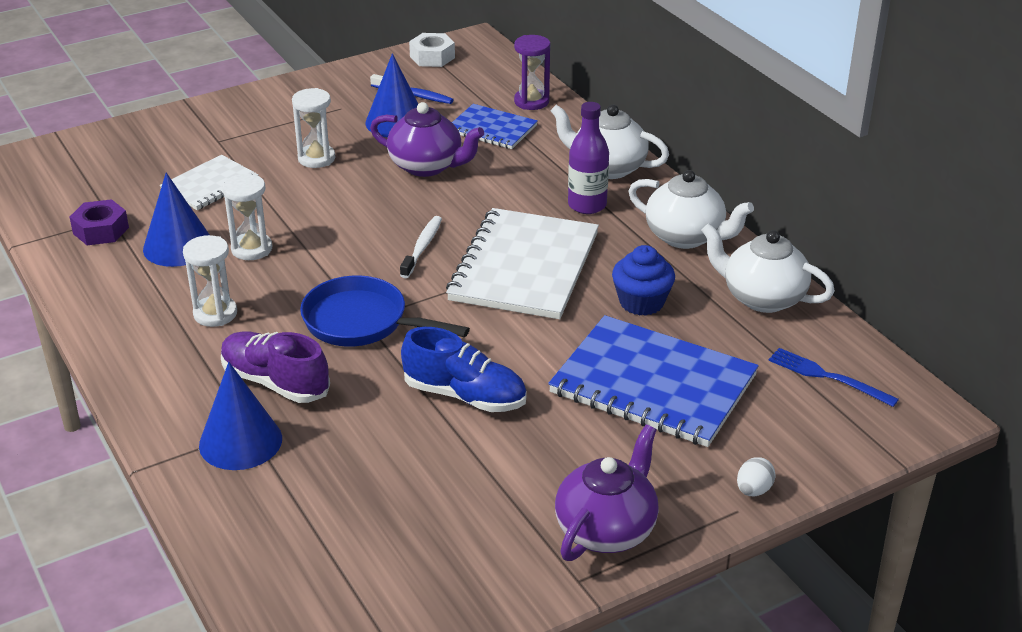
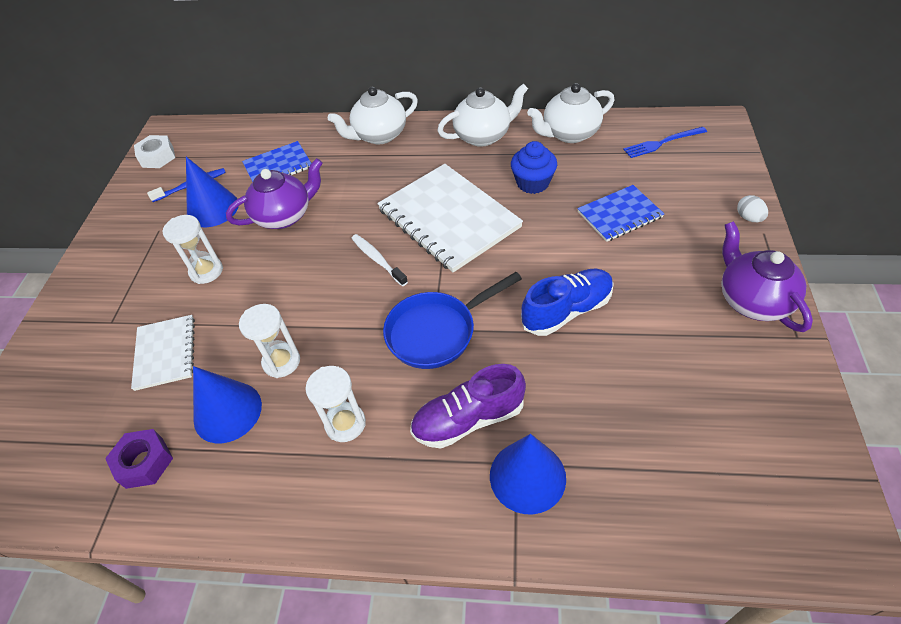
camera: 50 degrees left, 15 degrees up
purple hourglass [514,35,550,110] -> none
blue notebook [548,315,759,447] -> blue notebook [577,185,664,242], size x0.55
purple bottle [568,102,609,214] -> none

